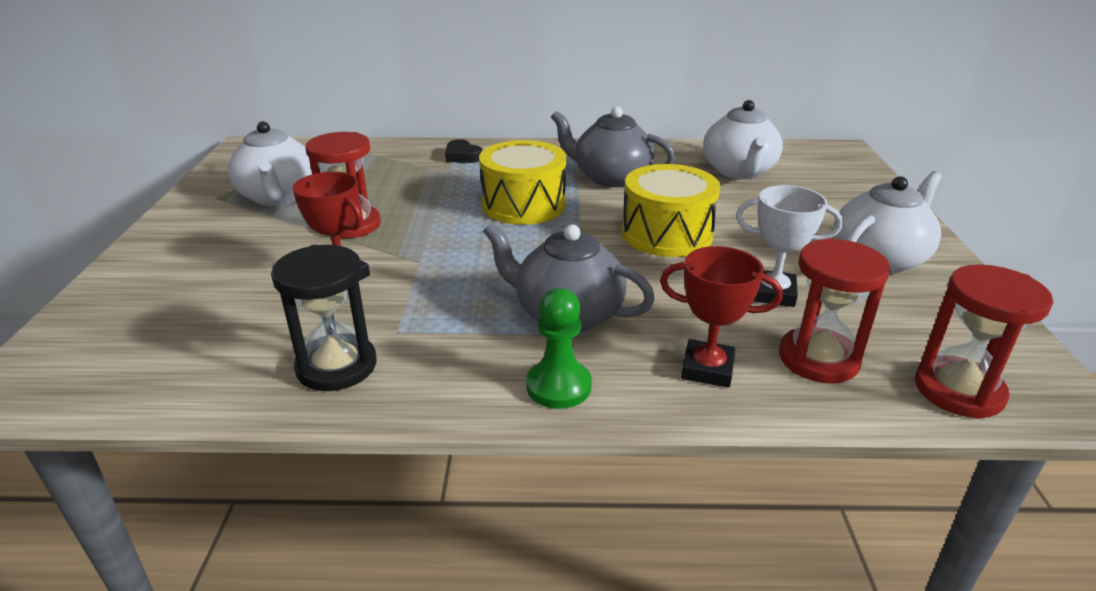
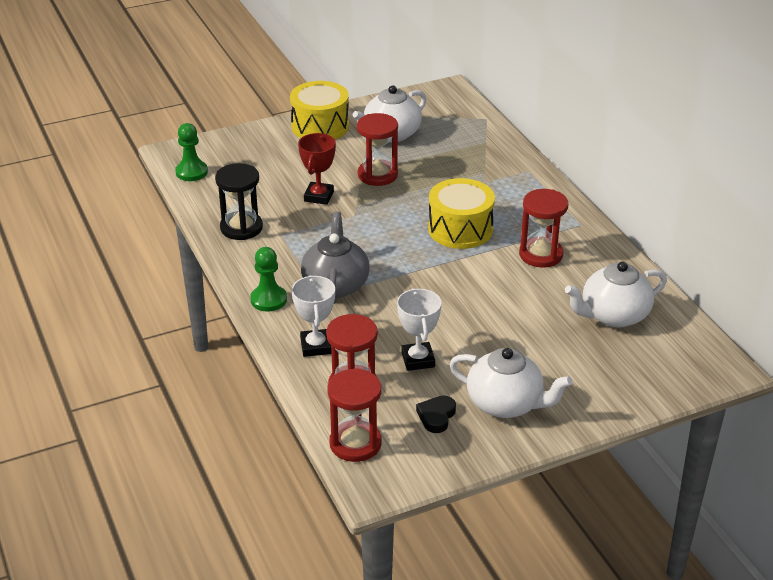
camera: 65 degrees right, 5 degrees up
black heart [445,139,483,163] -> black heart moved to [416,395,456,433]
grey teapot [551,106,675,187] -> red hourglass [519,189,568,268]
yellow drum [622,164,721,257] -> yellow drum moved to [290,81,349,139]
red trophy [660,246,783,388] -> white trophy [292,275,335,357]
none -> green pawn [175,123,208,181]

